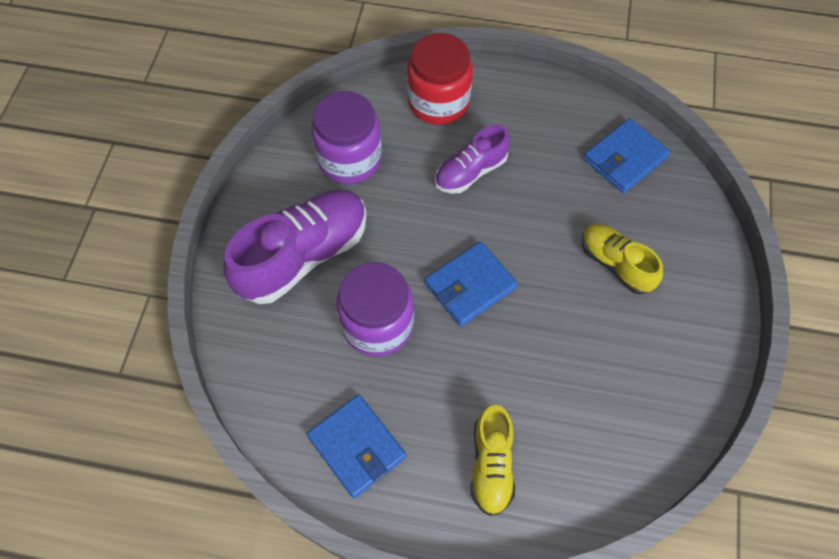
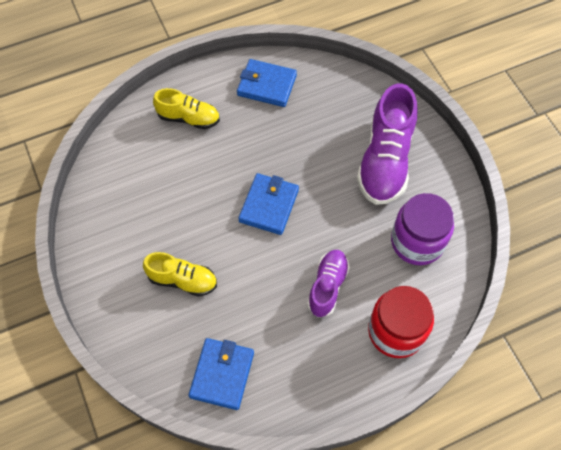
camera: 145 degrees right, 0 degrees up
purple jar [337,262,414,357] -> none
yellow shoe [471,404,515,516] -> yellow shoe turned 135 degrees clockwise [153,88,220,129]

